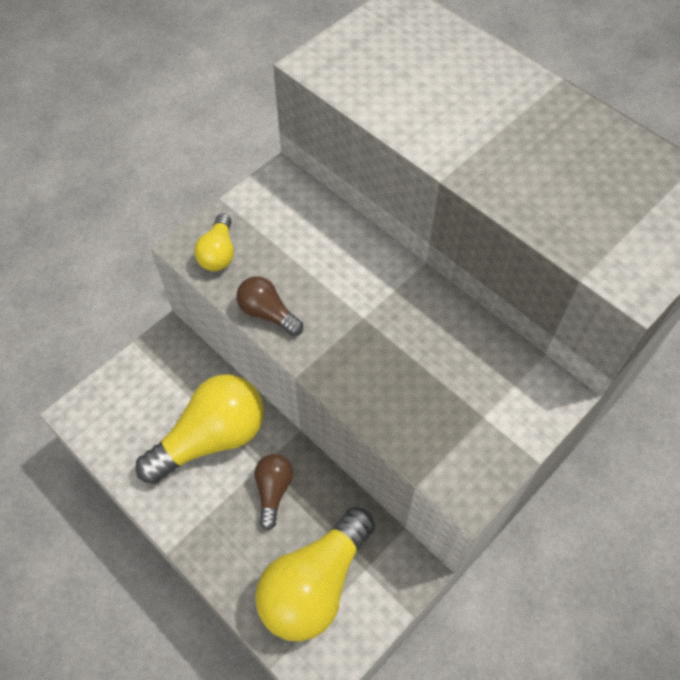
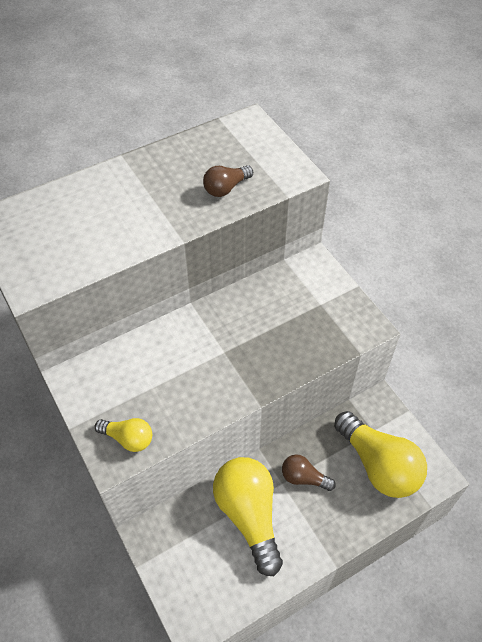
camera: 75 degrees left, 5 degrees down
brown light bulb [237,276,303,336] -> brown light bulb moved to [203,165,253,197]

